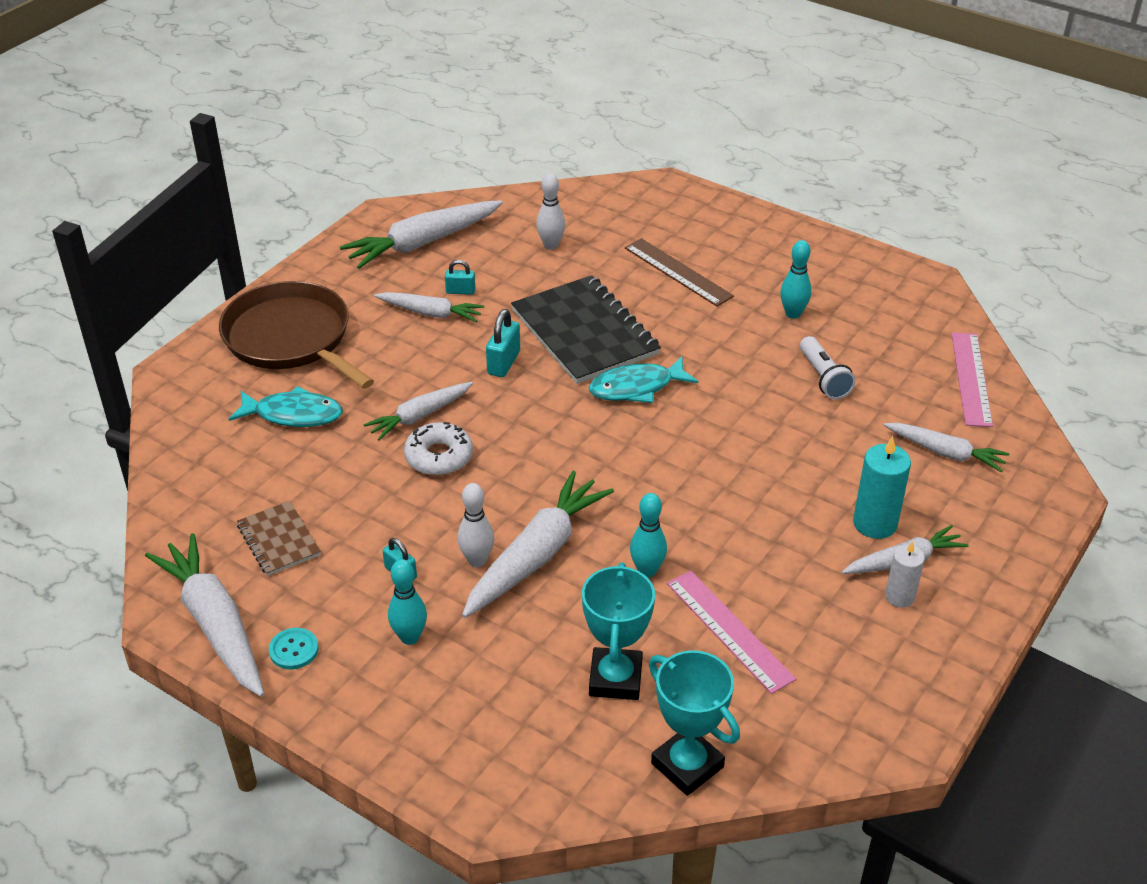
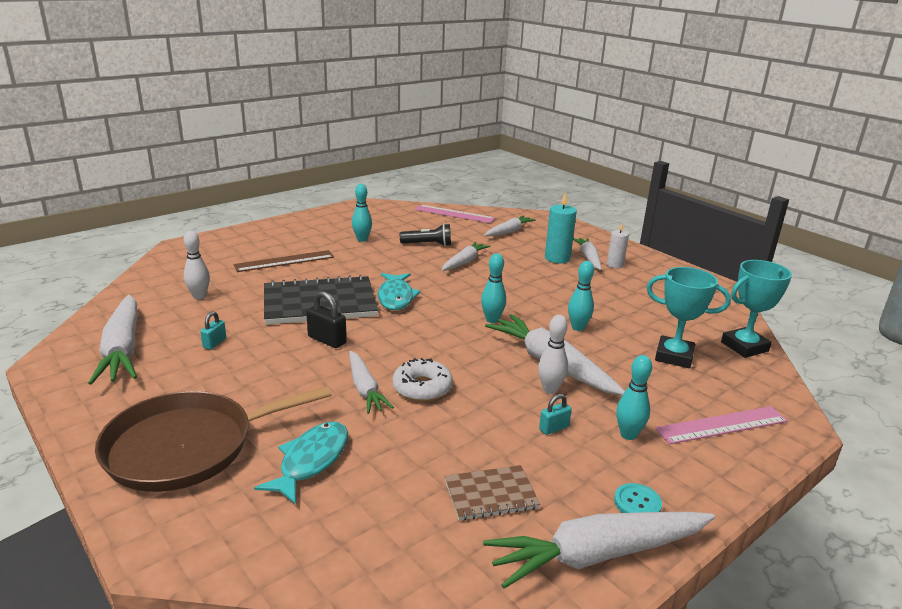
camera: 75 degrees left, 15 degrees down
white carrot [374,292,484,322] -> white carrot moved to [442,242,491,271]
turquoise padlock [486,309,520,377] -> black padlock [306,291,347,348]
pink ruler [667,570,796,694] -> pink ruler moved to [655,406,788,444]
white flashlight [800,336,856,399] -> black flashlight [400,224,451,246]
none -> turquoise bowling pin [481,253,506,323]

